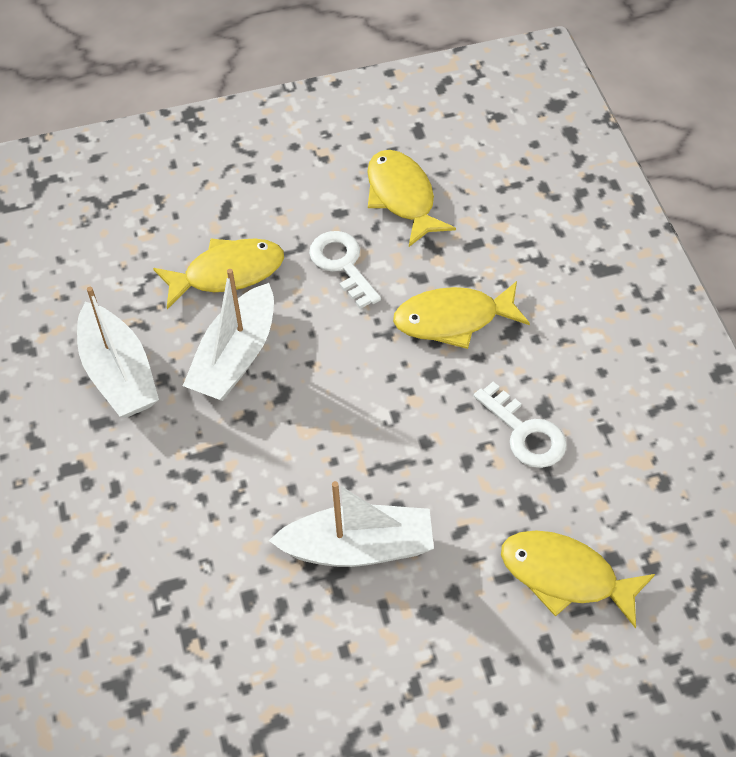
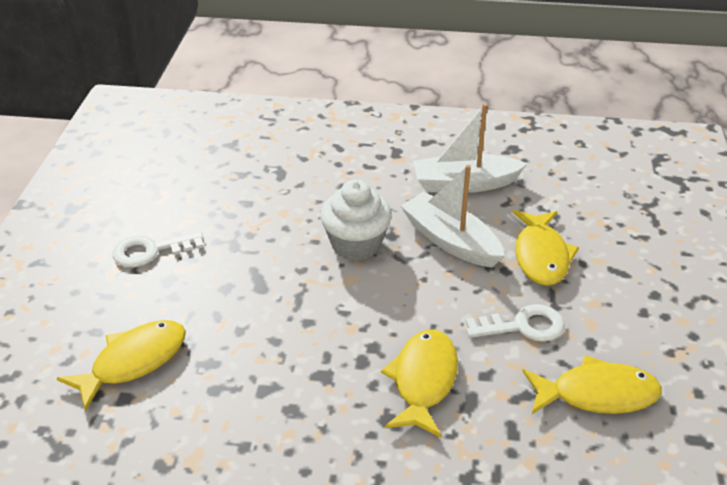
camera: 110 degrees right, 15 degrees down
white boat [269,481,434,567] -> none
white key [474,382,567,468] -> white key moved to [112,232,204,267]
none -> white cupcake [320,180,392,261]

